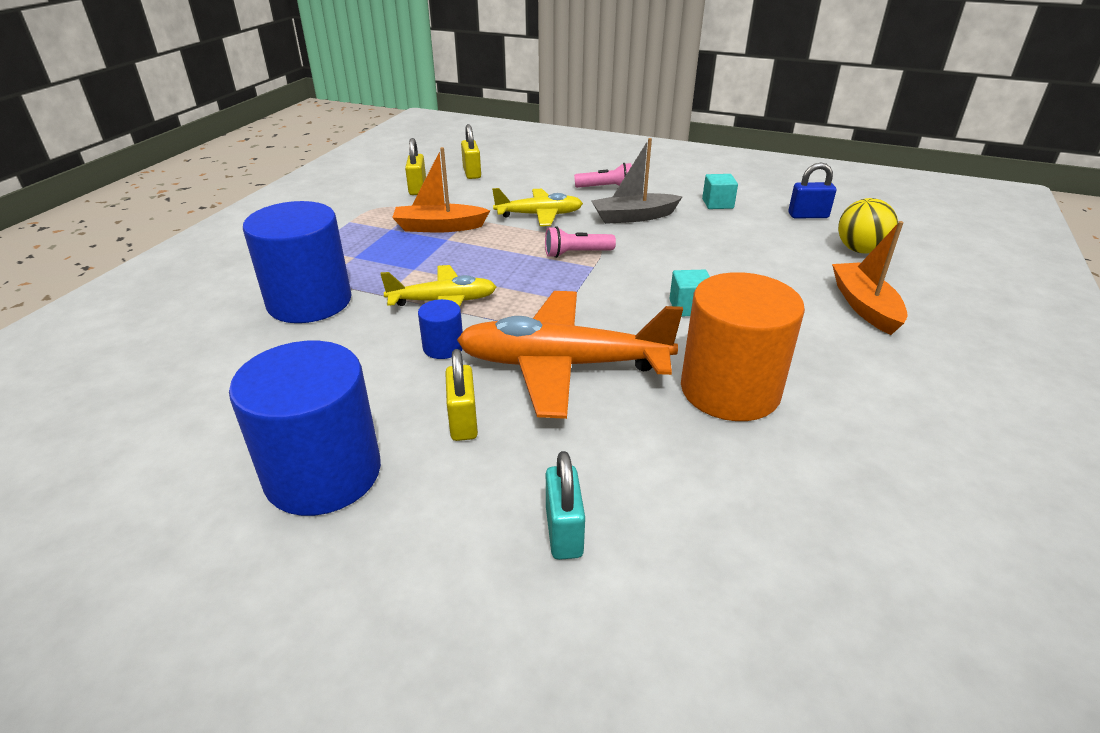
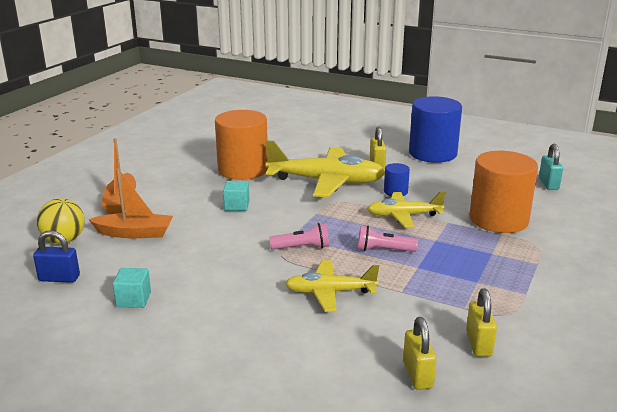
camera: 175 degrees left, 10 degrees down
blue cylinder [243,201,352,323] -> orange cylinder [470,151,538,233]
orange boat [392,147,490,232] -> orange boat moved to [88,169,173,238]
orange plane [457,291,683,419] -> yellow plane [265,140,385,197]
turquoise padlock [546,451,585,560] -> turquoise padlock moved to [539,144,563,190]
pink flashlight [574,163,632,188] -> pink flashlight moved to [358,225,418,252]
grey boat [591,138,683,224] -> none

